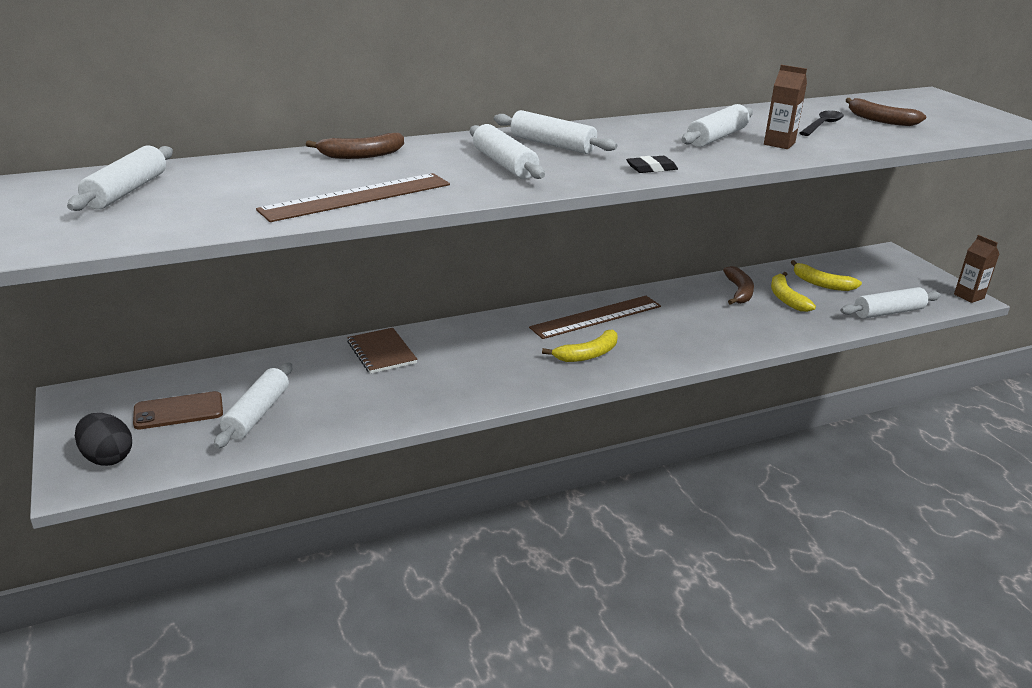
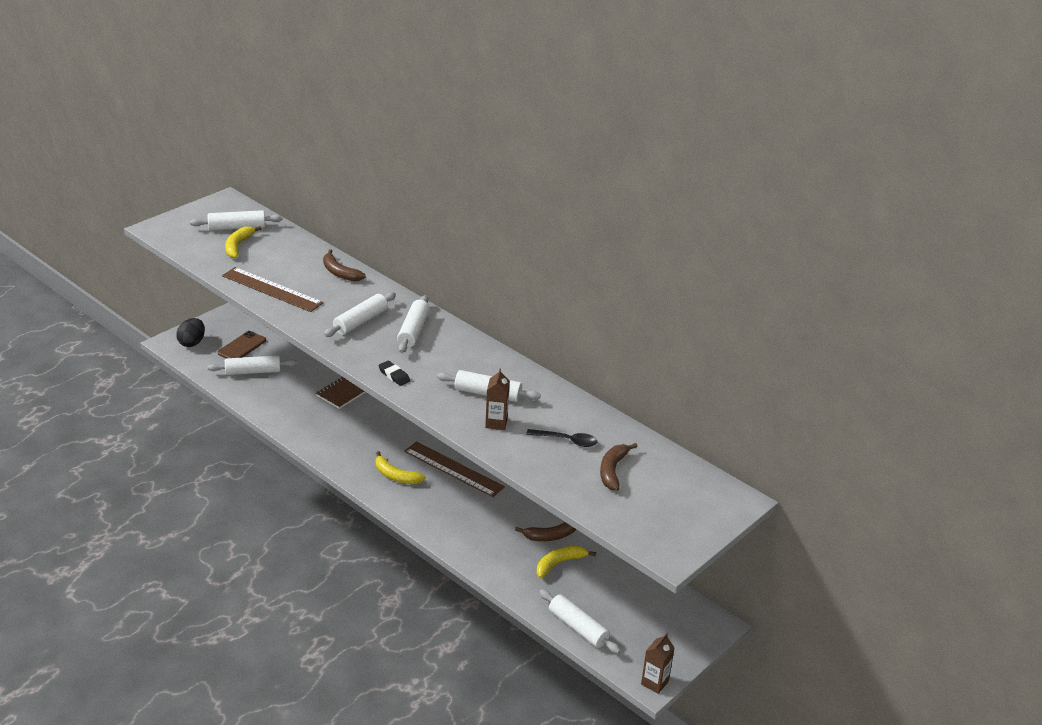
camera: 65 degrees right, 5 degrees up
brown phone [133,391,223,429] -> brown phone turned 75 degrees clockwise [218,331,266,358]
yellow banana [791,260,862,291] -> yellow banana moved to [225,226,262,258]

